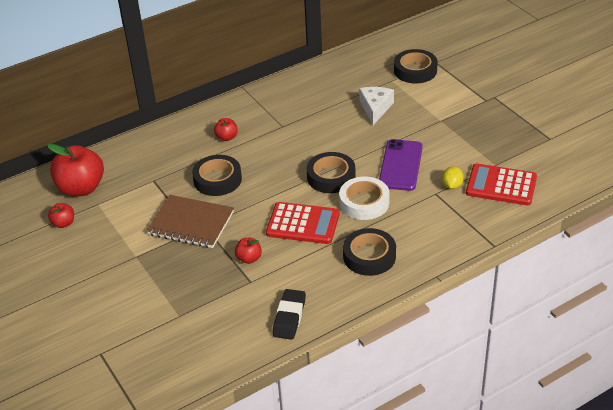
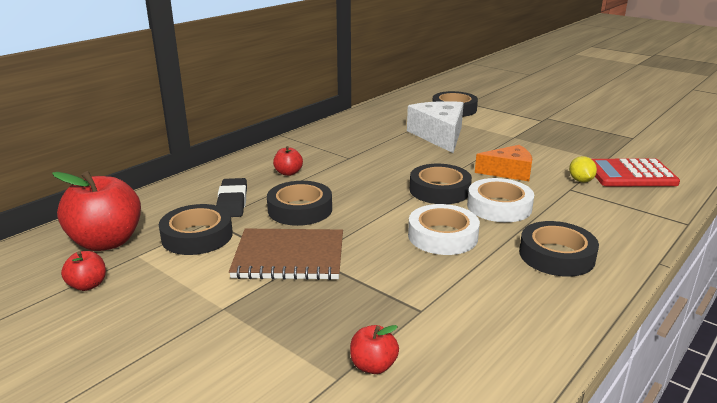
camera: 20 degrees left, 15 degrees down
red apple [235,238,262,264] -> red apple moved to [350,325,399,374]
red calculator [266,202,340,244] -> white tape [408,204,480,255]
black eraser [273,289,306,340] -> black eraser moved to [216,178,247,217]
white cheese [359,87,394,125] -> white cheese [407,101,464,153], size x1.51
purple phone [379,139,423,191] -> orange cheese [475,145,532,181]
none -> black tape [159,204,233,255]

